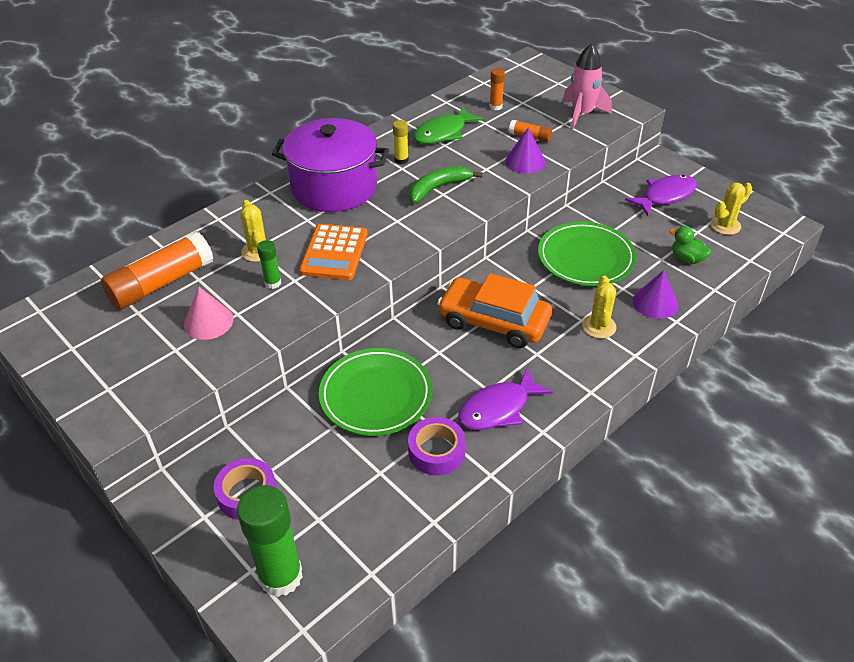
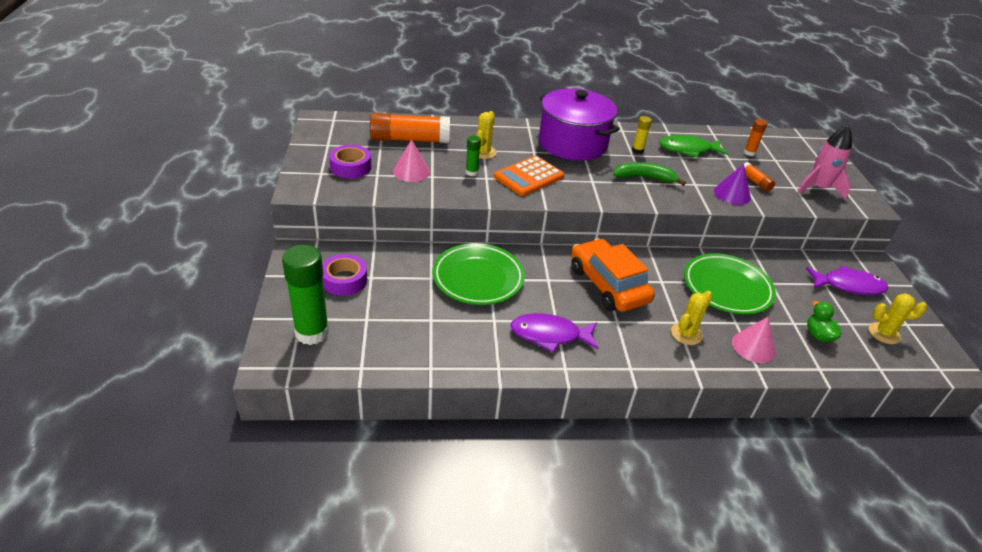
camera: 35 degrees right, 5 degrees down
purple tape [408,417,466,475] -> purple tape moved to [329,145,371,178]
purple cone [633,270,678,319] -> pink cone [732,317,776,363]

